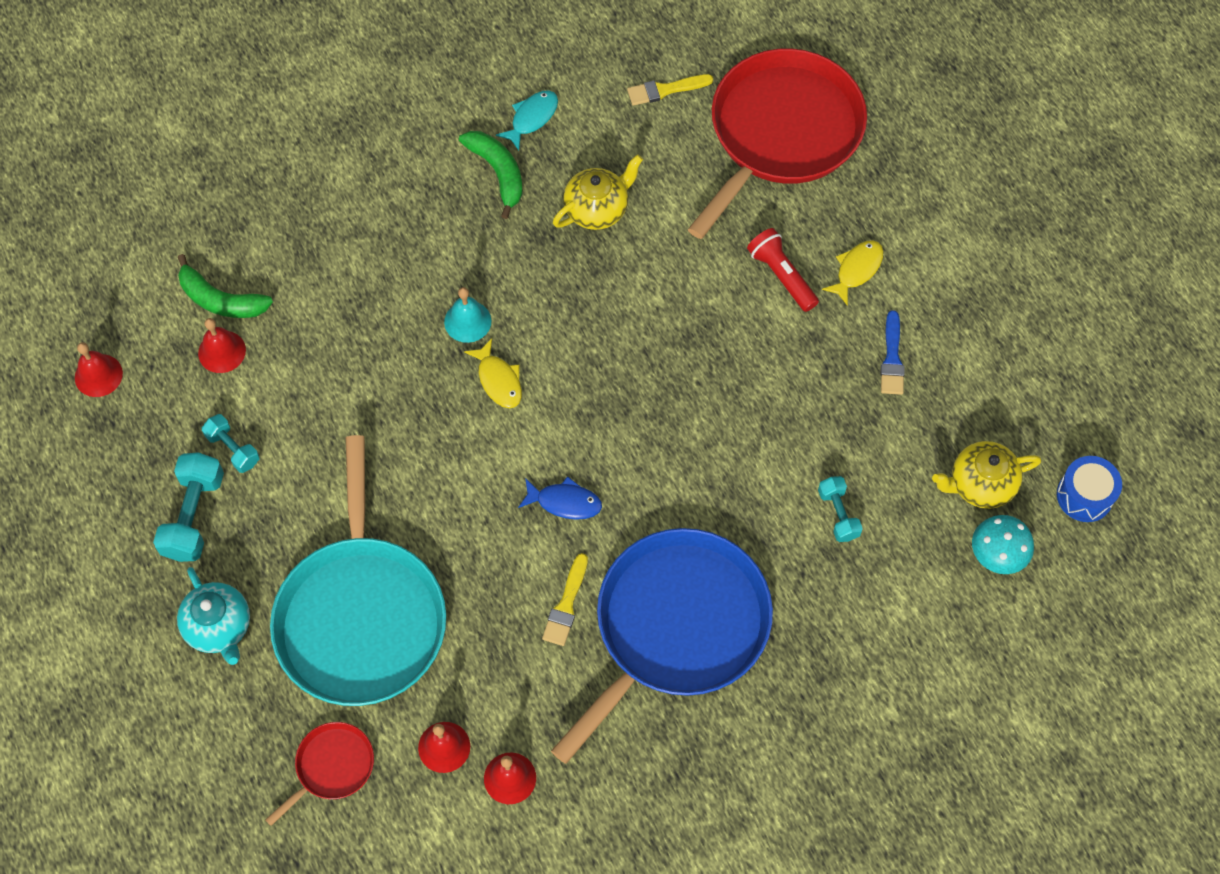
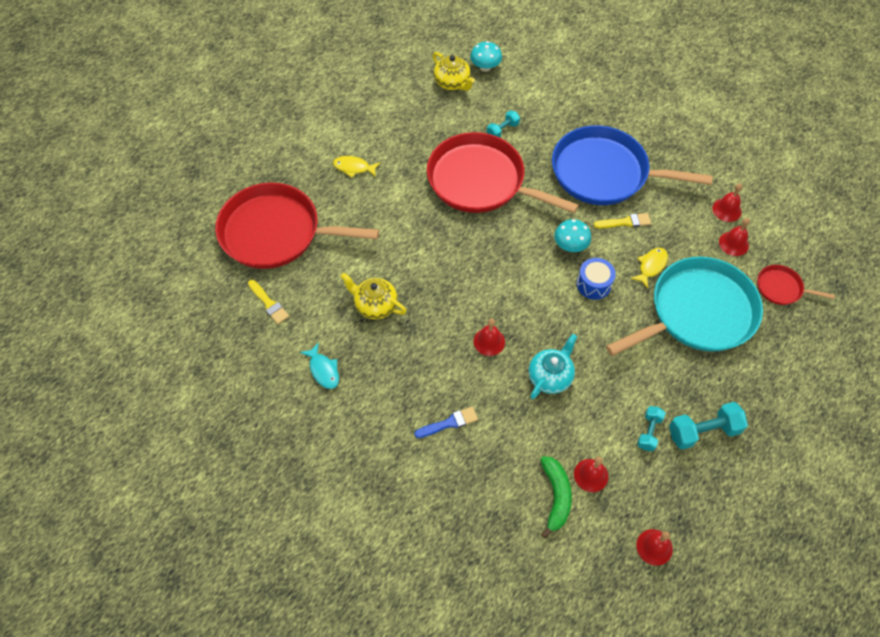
camera: 115 degrees left, 5 degrees down
turquoise teapot [177,567,250,665] -> turquoise teapot moved to [529,334,577,399]
turquoise bell [444,287,492,343] -> red bell [474,319,505,356]
green banana [459,131,522,219] -> none
yellow fish [464,338,522,408] -> yellow fish moved to [630,248,668,288]
turquoise fish [496,90,558,151] -> turquoise fish turned 135 degrees counterclockwise [300,342,339,389]
blue fish [518,476,602,520] -> turquoise mushroom [554,219,591,252]
red flashlight [747,228,819,312] -> none
blue brush [881,310,905,395] -> blue brush moved to [414,407,478,438]
blue drum [1057,456,1122,522] -> blue drum moved to [577,258,616,300]
none -> red pan [427,132,579,214]

